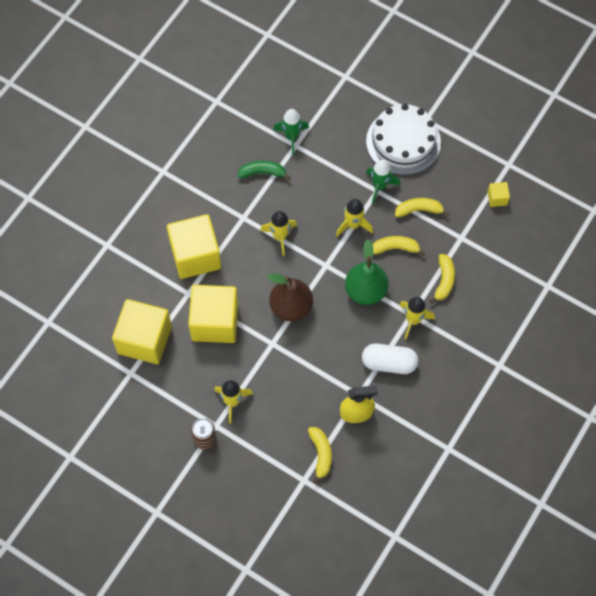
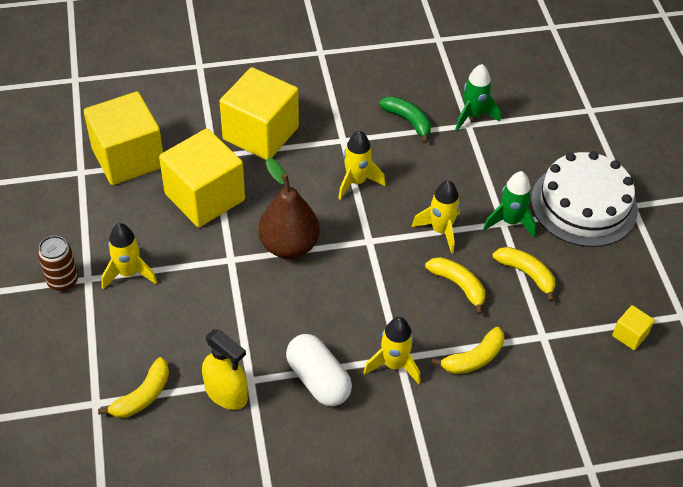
camera: 45 degrees right, 15 degrees down
green pear [345,239,389,305] -> none

